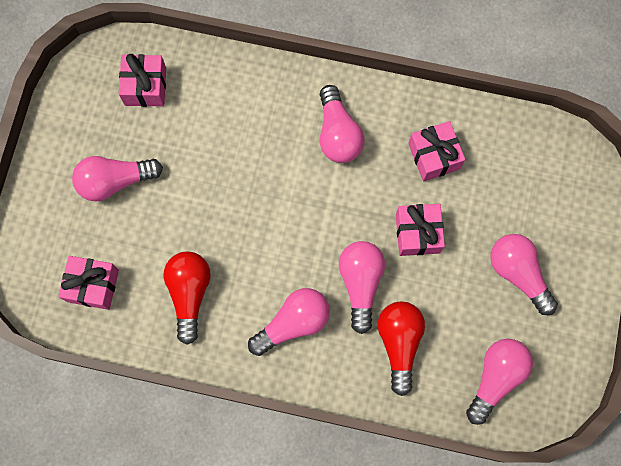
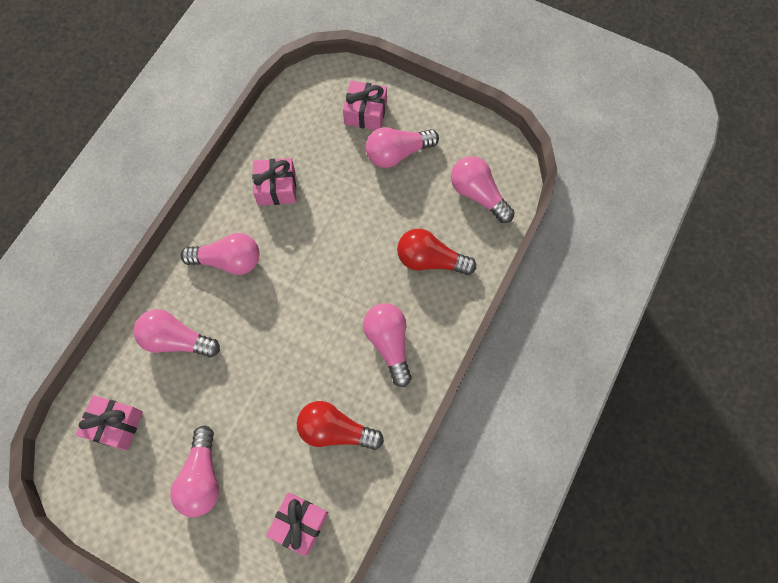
camera: 75 degrees left, 5 degrees down
pink light bulb [339,241,385,334] -> pink light bulb moved to [134,309,220,357]
pink gift [396,204,445,256] -> pink gift moved to [343,81,387,130]

